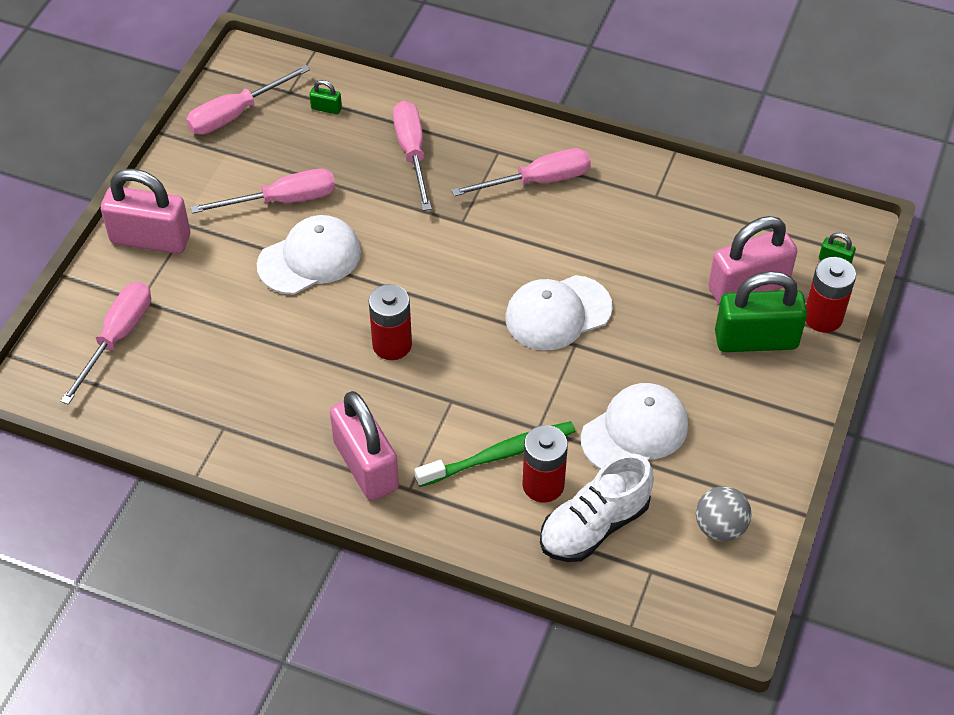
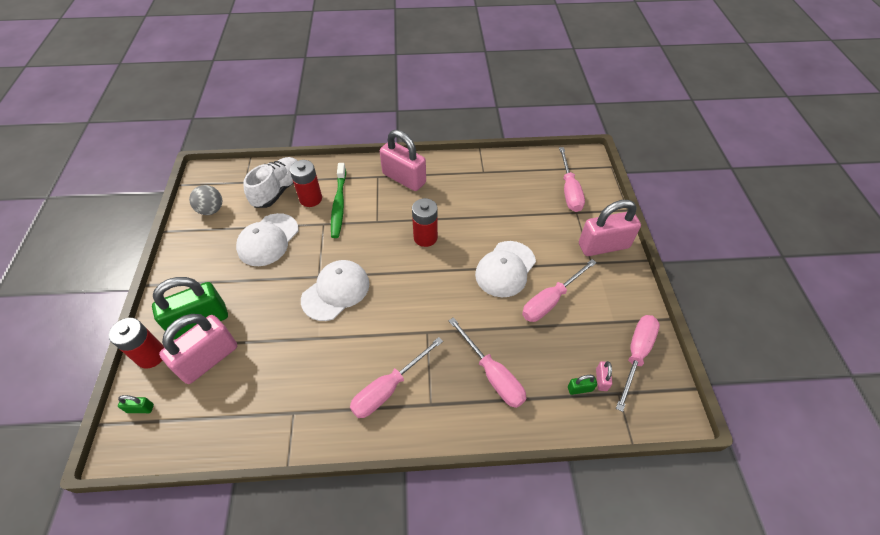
camera: 155 degrees right, 0 degrees up
green toothbrush [415,421,576,487] -> green toothbrush turned 45 degrees counterclockwise [331,163,346,238]
none -> pink padlock [596,361,612,391]

